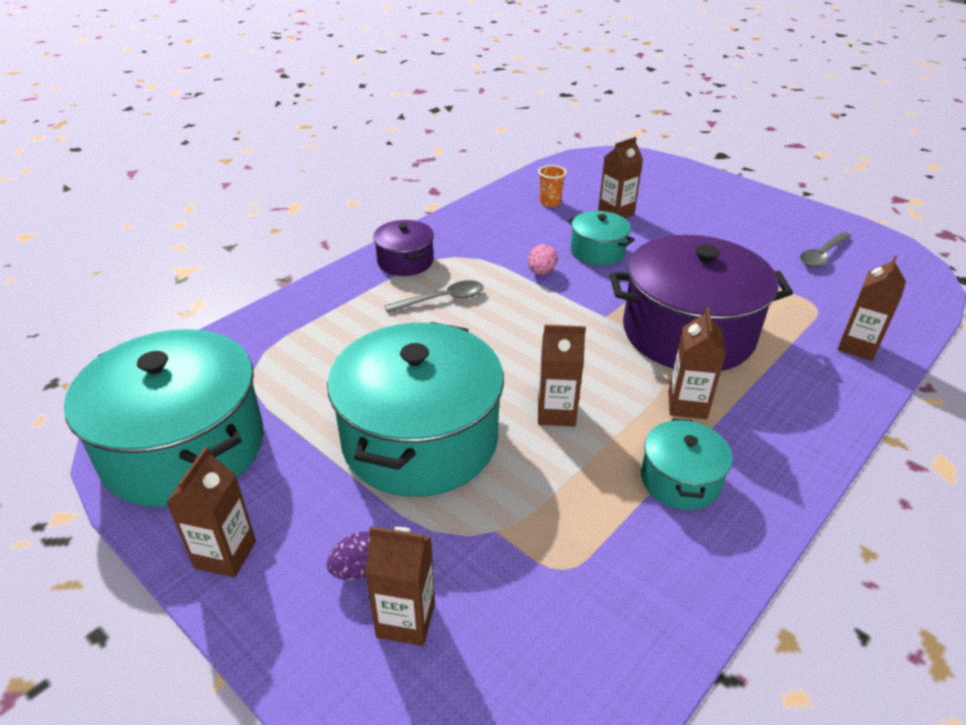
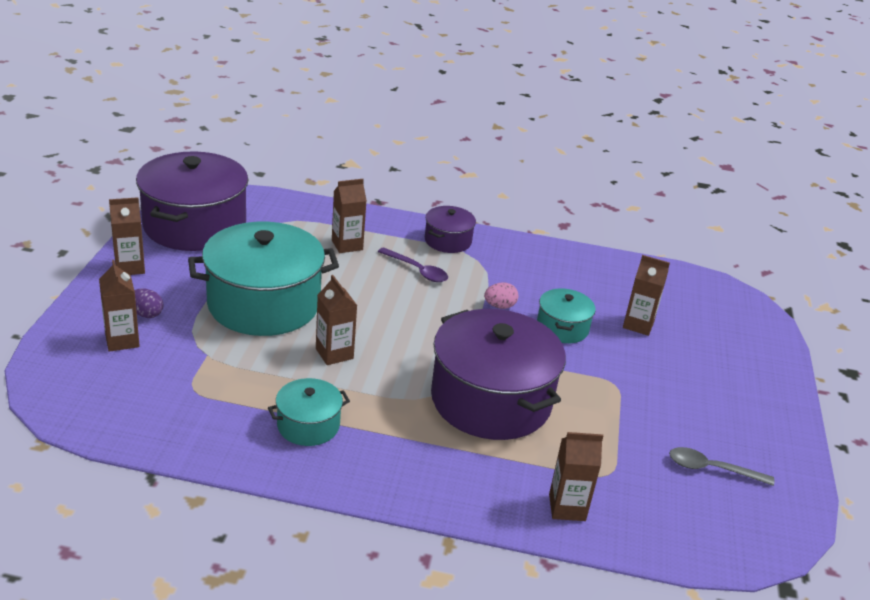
camera: 55 degrees right, 5 degrees down
turquoise pot [64,329,264,507] -> purple pot [136,151,248,251]
grey spoon [385,280,484,313] -> purple spoon [378,247,448,282]
orange cup [538,165,567,207] -> none
brown carton [668,307,726,419] -> brown carton moved to [332,179,367,253]

